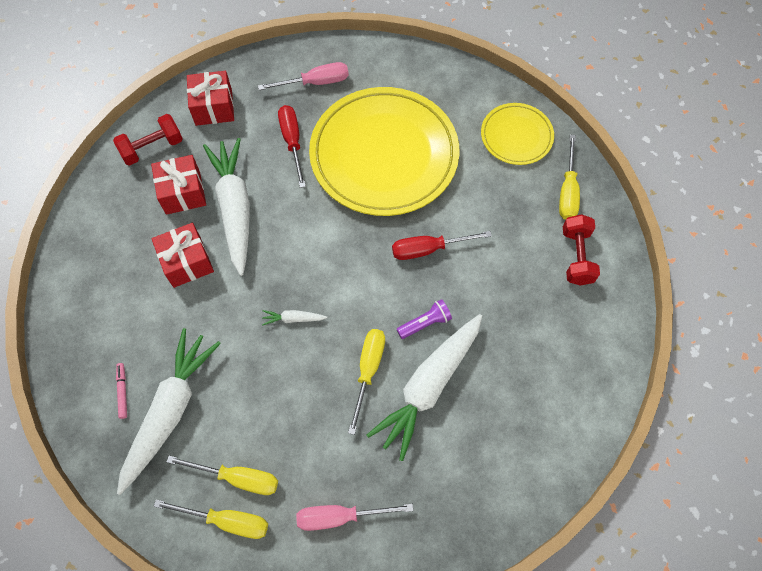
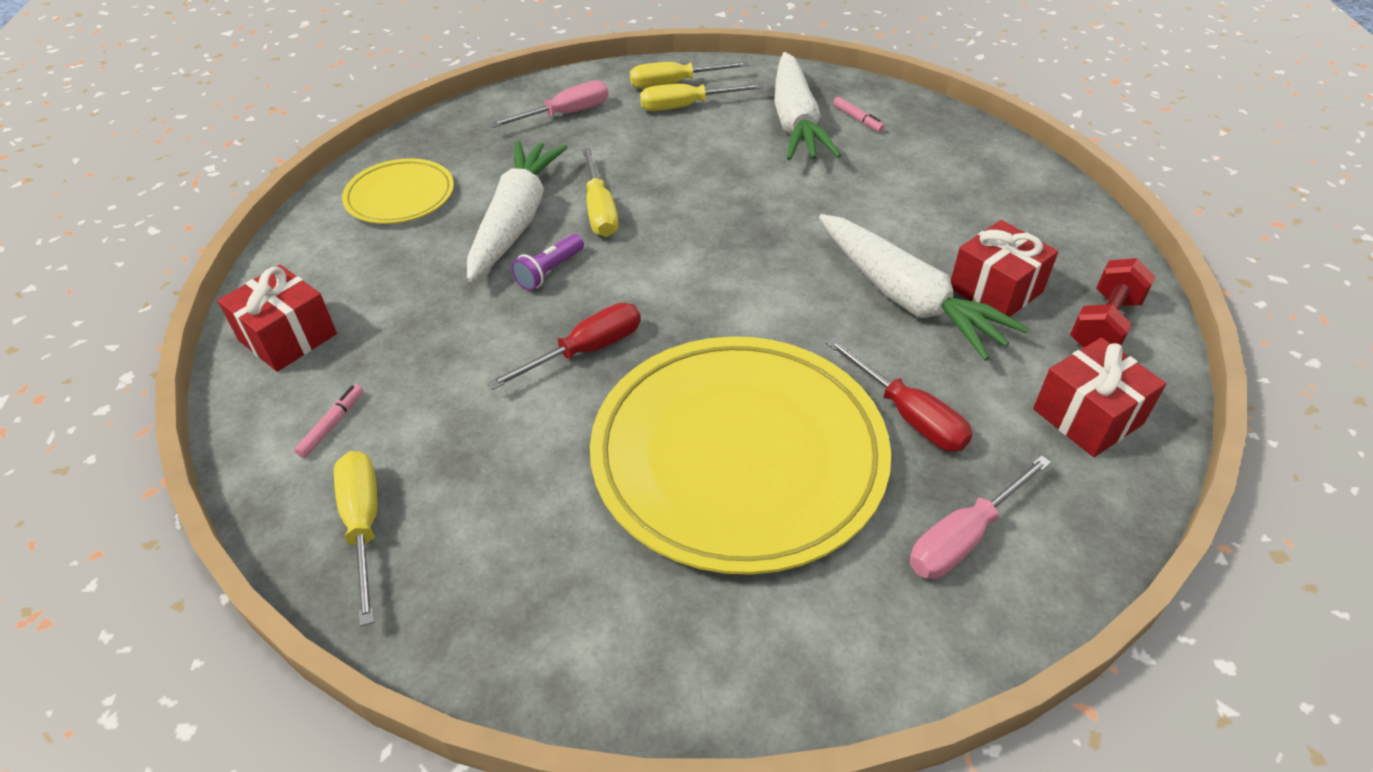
camera: 155 degrees right, 20 degrees down
red gift [151,223,214,288] -> red gift moved to [218,265,337,372]
white carrot [262,310,327,326] -> none
yellow plate [481,103,554,165] -> yellow plate moved to [342,158,454,224]
red dumbbell [563,214,600,285] -> pink marker [294,384,364,458]

